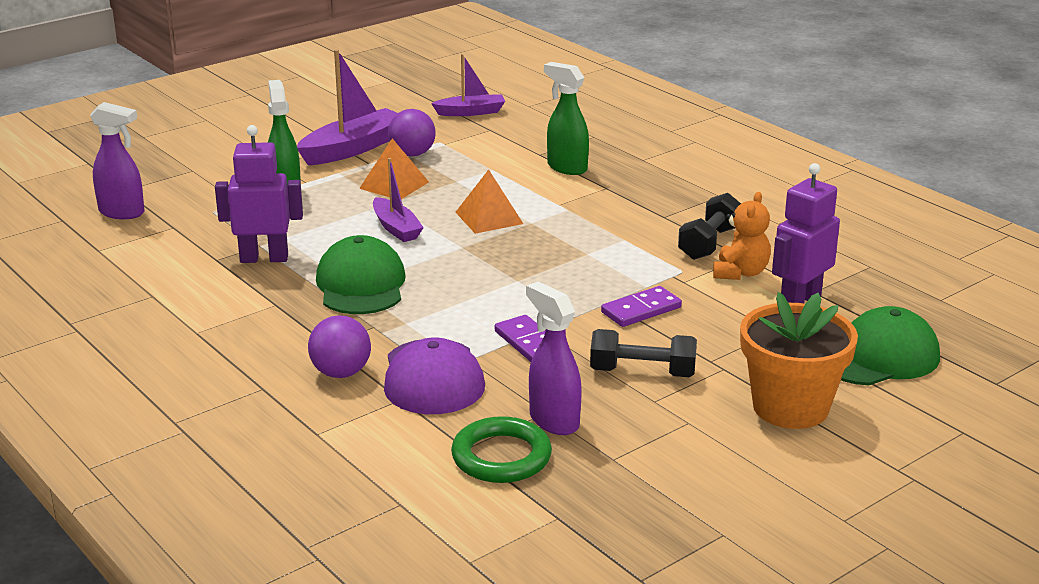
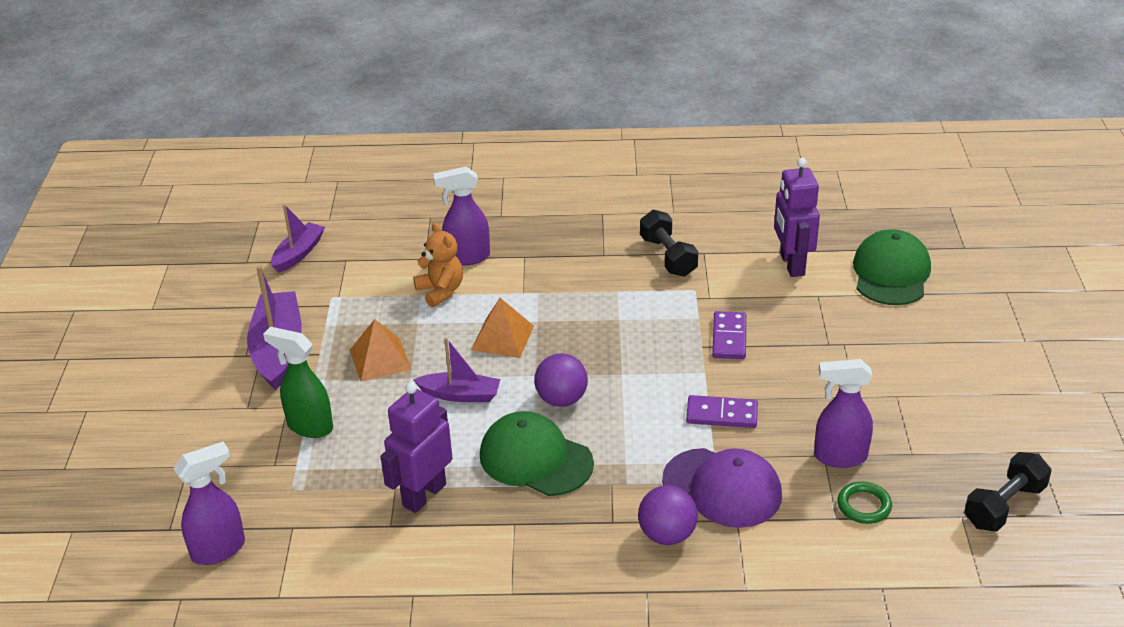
camera: 50 degrees left, 10 degrees up
purple ball [388,109,436,157] -> purple ball moved to [534,353,588,407]
green ring [451,416,552,483] -> green ring [837,482,892,524], size x0.63
green spray bottle [544,62,589,175] -> purple spray bottle [433,167,490,266]
black dumbbell [590,329,697,377] -> black dumbbell moved to [964,452,1051,532]
orange teddy bear [713,192,771,280] -> orange teddy bear moved to [413,223,463,307]
orange flower pot [740,292,858,429] -> none

